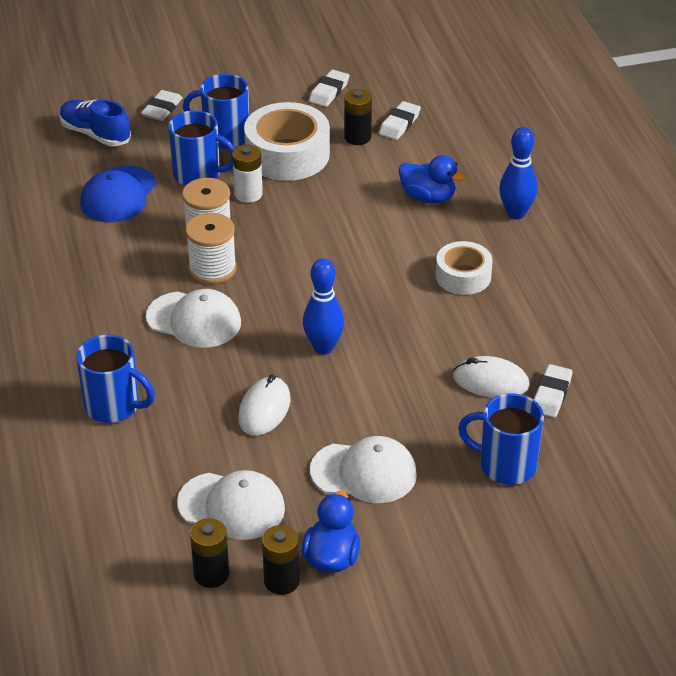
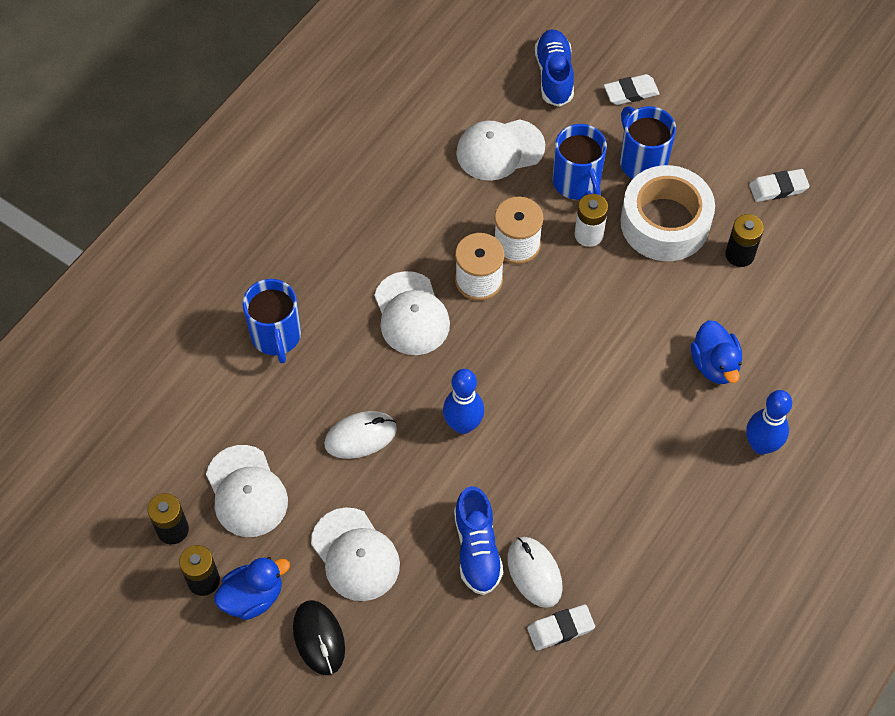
camera: 50 degrees right, 20 degrees up
blue cap [80,166,157,222] -> white cap [456,119,545,181]
white eraser [379,101,421,140] -> none
white tape [436,241,493,295] -> none
blue mug [458,393,544,485] -> none
none -> black mouse [293,600,345,675]
none -> blue shoe [454,486,503,595]

